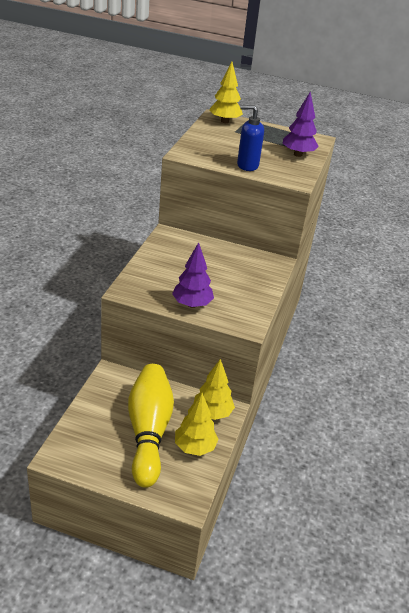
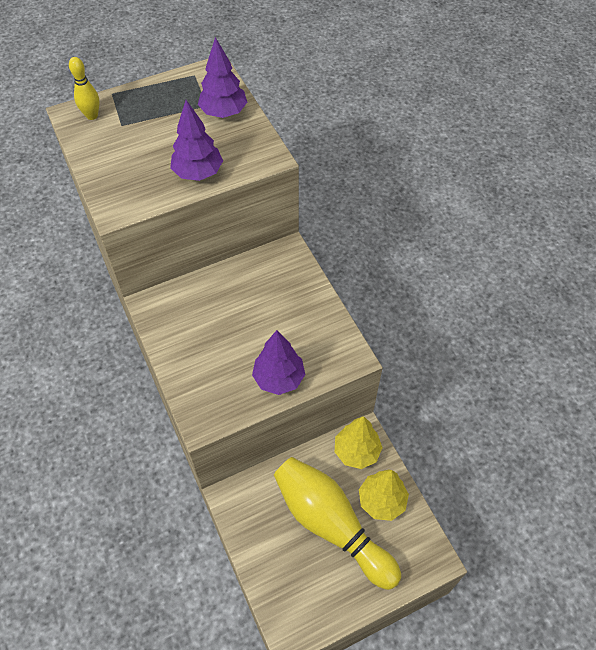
camera: 40 degrees left, 20 degrees up
yellow tree [209,62,243,123] -> yellow bowling pin [69,57,100,120]
blue soap dispenser [237,105,264,171] -> purple tree [170,100,223,181]

